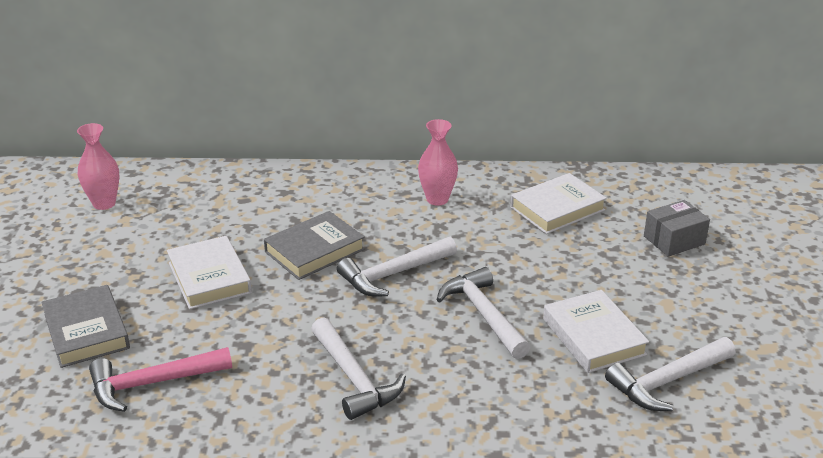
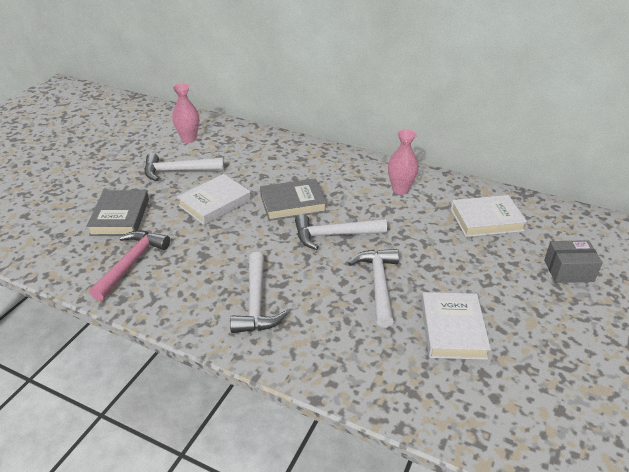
camera: 25 degrees right, 5 degrees up
pink hammer [89,347,232,412] -> pink hammer turned 105 degrees clockwise [89,231,170,301]
white book [167,236,252,309] -> white book turned 45 degrees clockwise [177,174,251,225]
white hammer [605,337,735,411] -> white hammer moved to [144,153,224,181]

